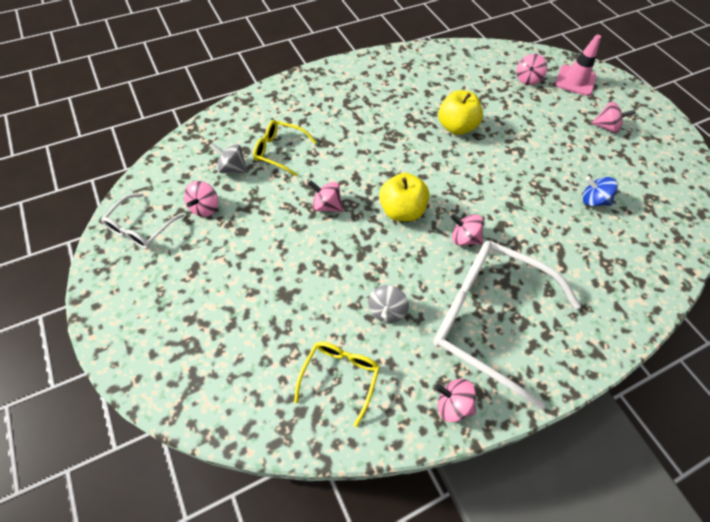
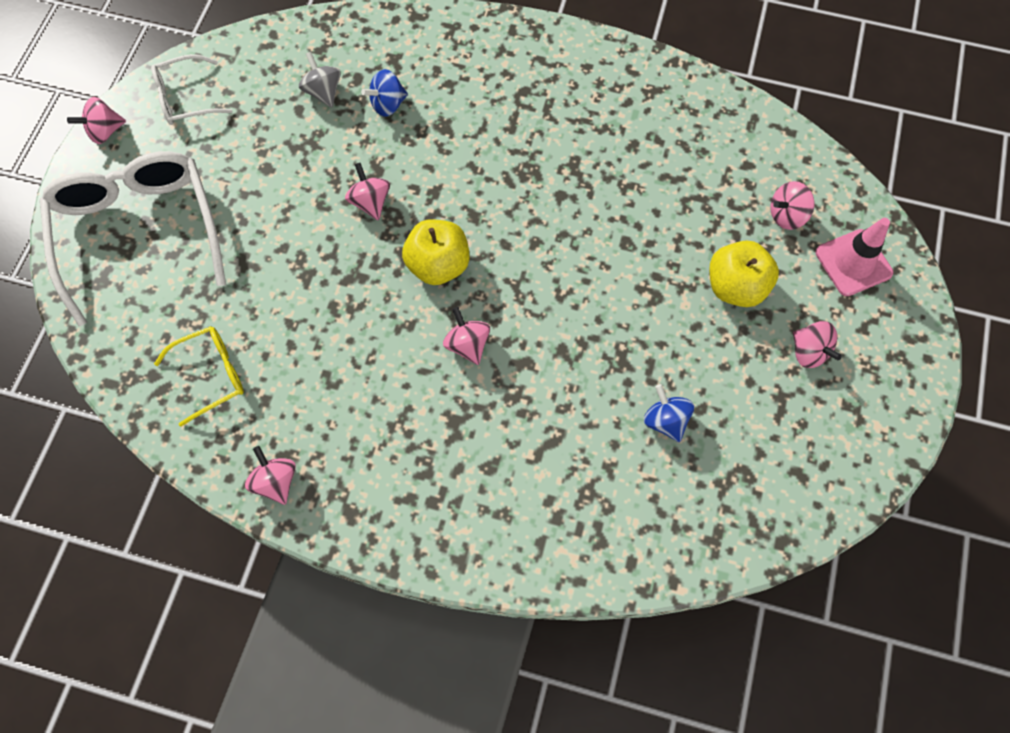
camera: 45 degrees right, 10 degrees up
pink spinning top [184,181,218,217] -> pink spinning top moved to [67,97,126,144]
yellow glasses [253,120,316,177] -> blue spinning top [361,69,408,117]
grey spinning top [368,285,409,323] -> none
white glasses [433,241,581,410] -> white glasses moved to [40,151,226,326]
yellow apple [438,90,483,135] -> yellow apple moved to [709,241,779,307]

